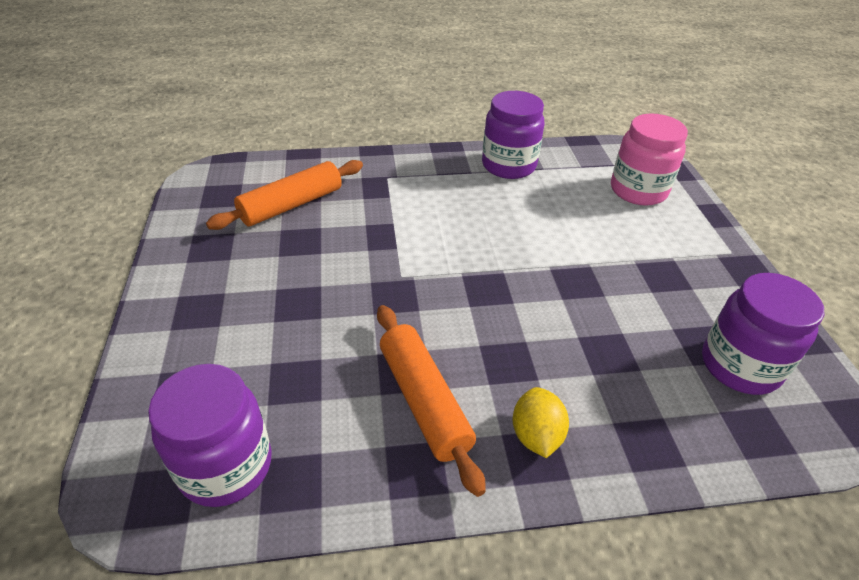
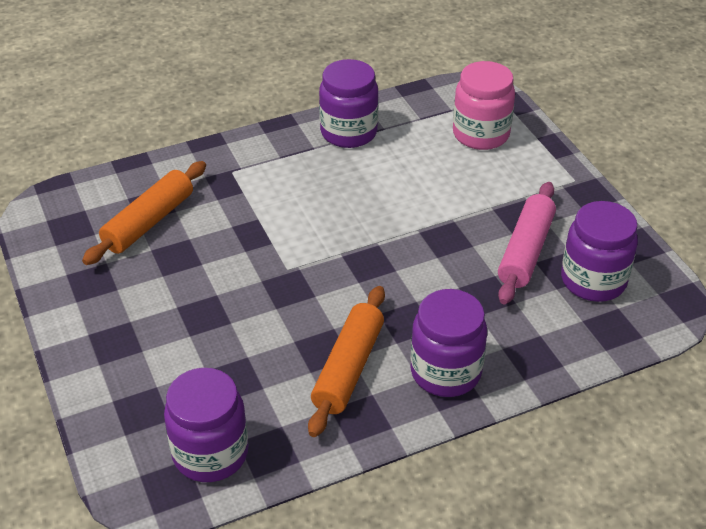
camera: 15 degrees left, 0 degrees up
orange rolling pin [377,305,486,497] -> orange rolling pin turned 60 degrees clockwise [308,286,385,437]
yellow lemon [513,387,569,458] -> purple jar [411,289,487,397]
none -> pink rolling pin [498,182,556,304]

